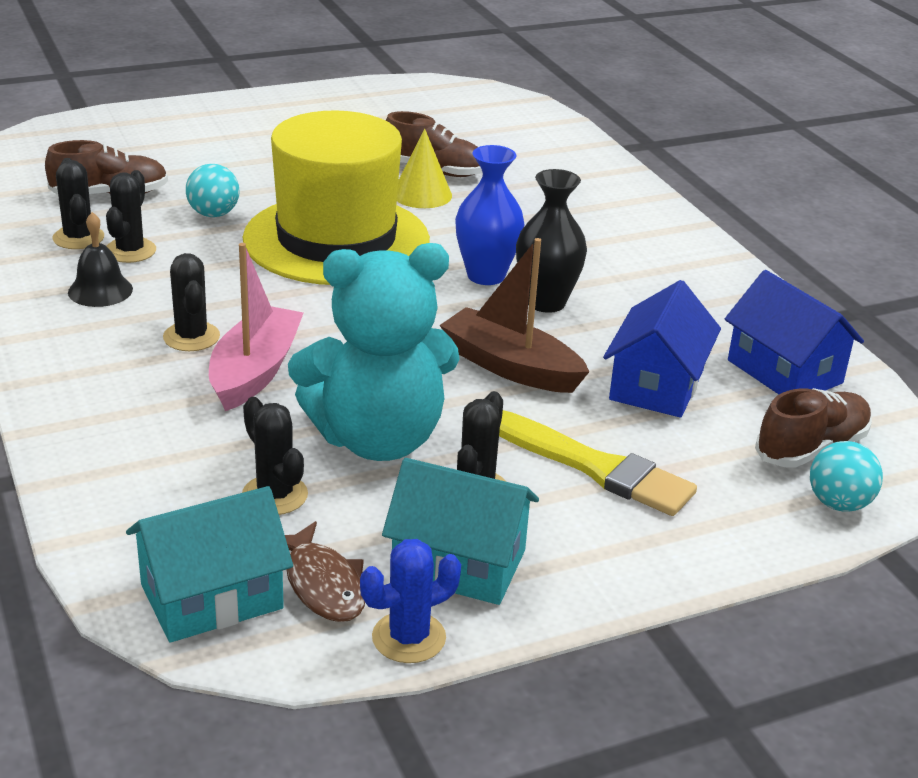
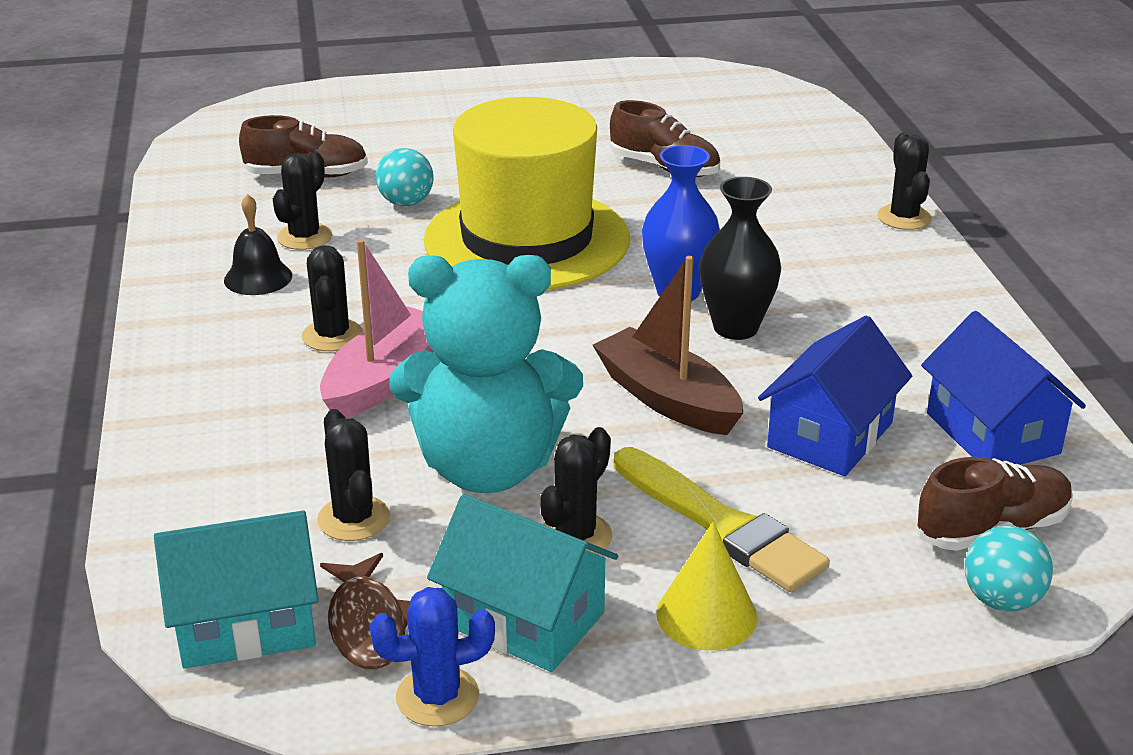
camera: 15 degrees right, 0 degrees up
black cactus [53,158,104,249] -> black cactus moved to [877,132,932,230]
yellow cone [397,129,452,208] -> yellow cone moved to [656,522,758,651]

